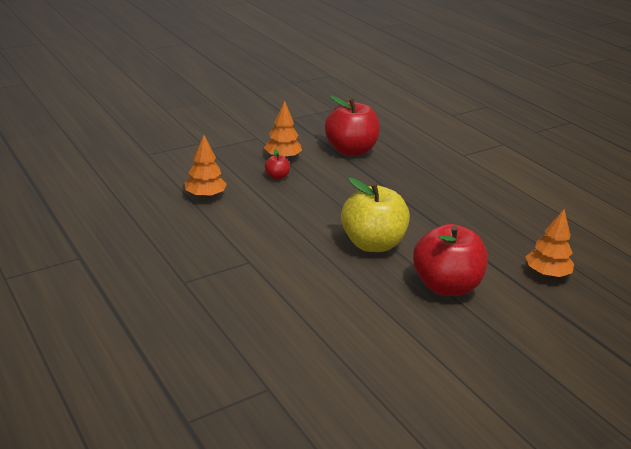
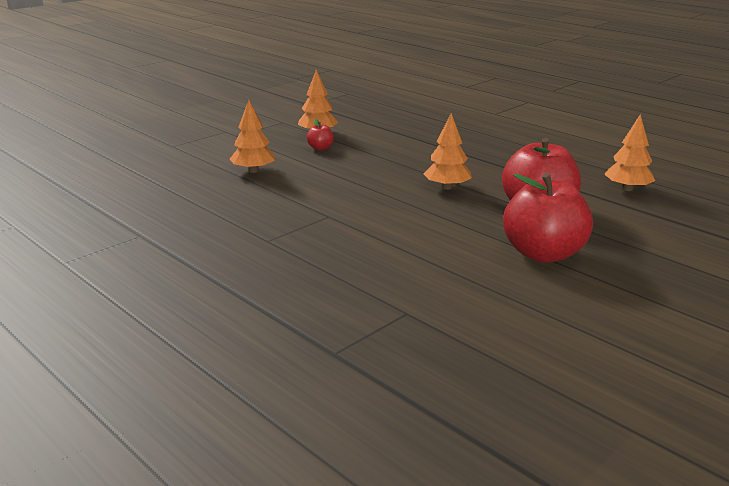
camera: 10 degrees left, 5 degrees down
red apple [325,96,380,156] -> red apple moved to [503,173,593,263]
yellow apple [341,178,410,252] -> orange tree [424,113,472,190]

